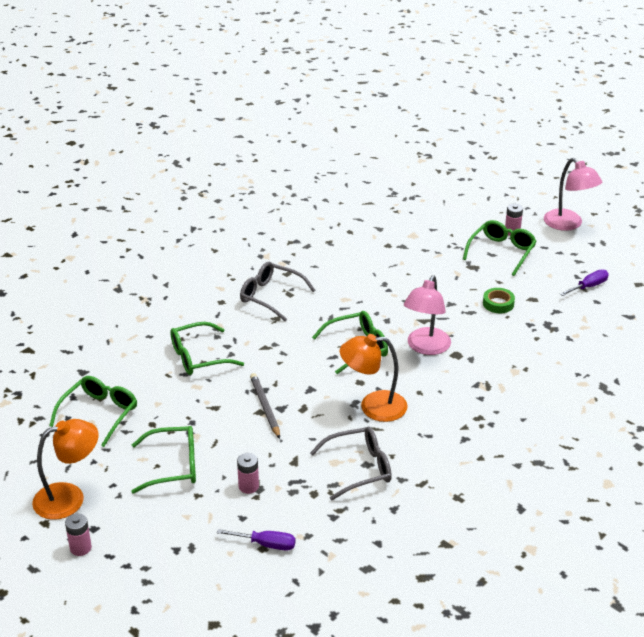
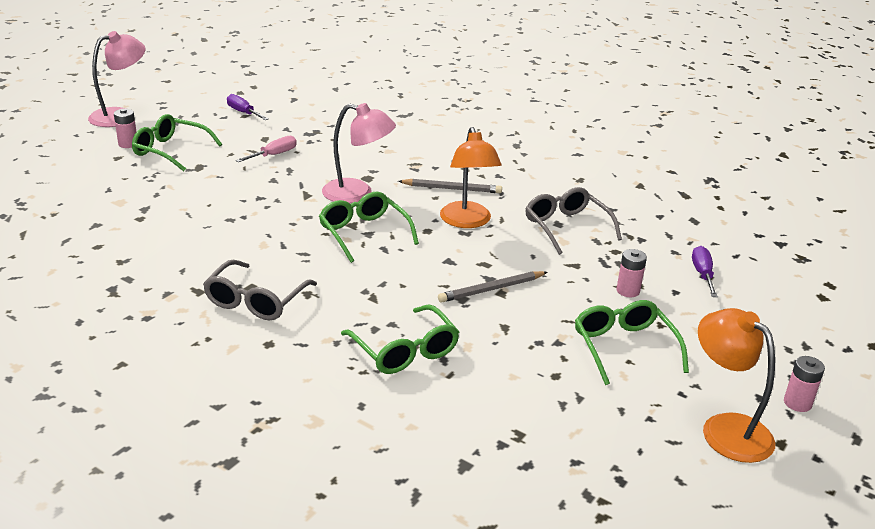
camera: 100 degrees left, 5 degrees down
green glasses [49,376,137,447] -> none
green tape [483,288,515,313] -> pink screwdriver [235,136,297,162]
none -> grey pencil [398,179,502,193]

